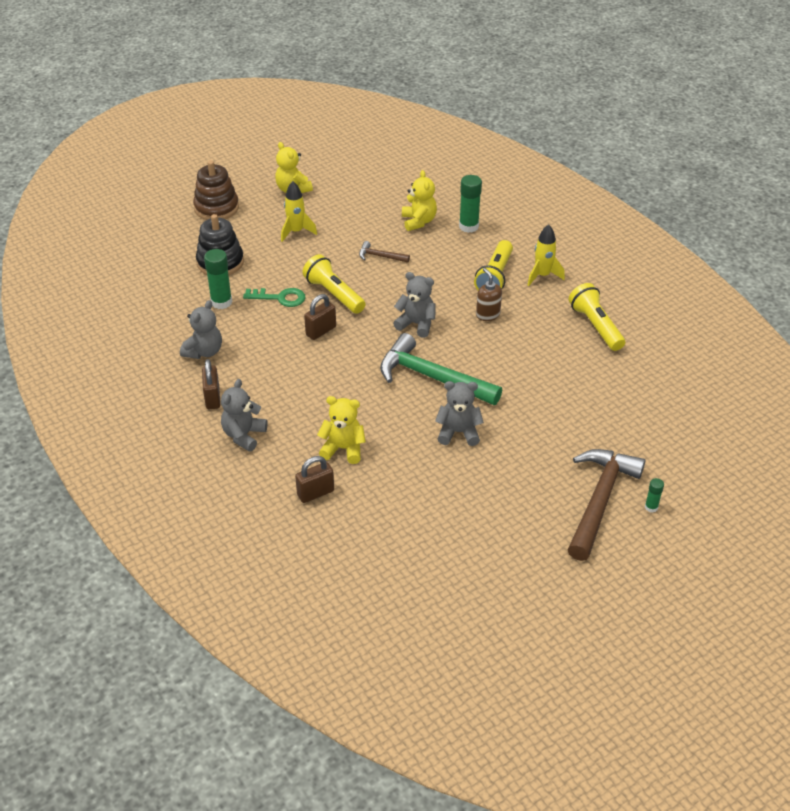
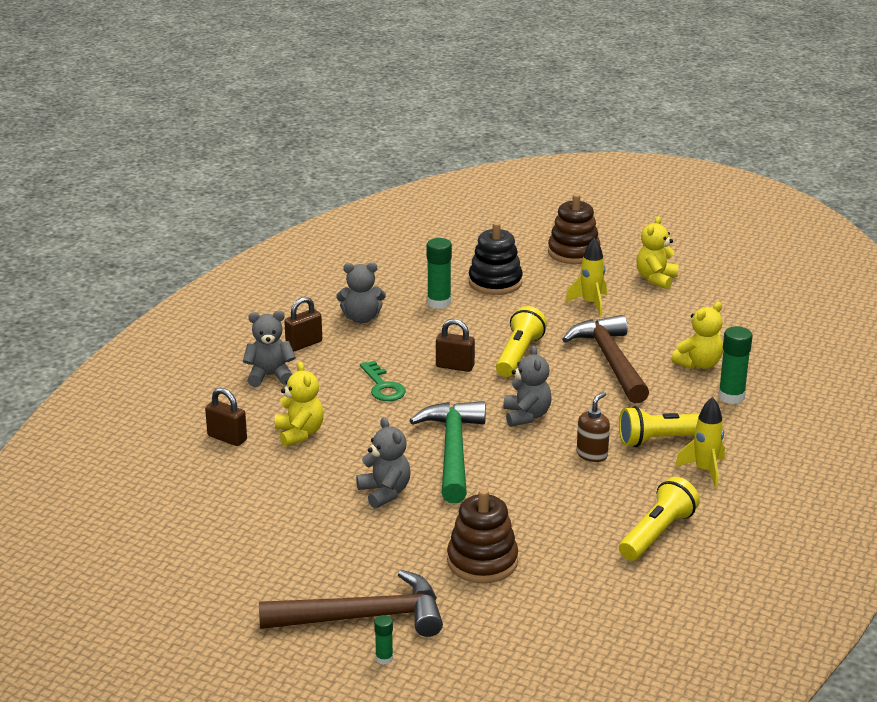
camera: 60 degrees right, 15 degrees down
green key [243,288,306,307] -> green key moved to [360,361,406,401]
brown hammer [359,241,410,263] -> brown hammer [562,315,649,404], size x2.21
none -> brown stacking toy [447,489,518,583]

